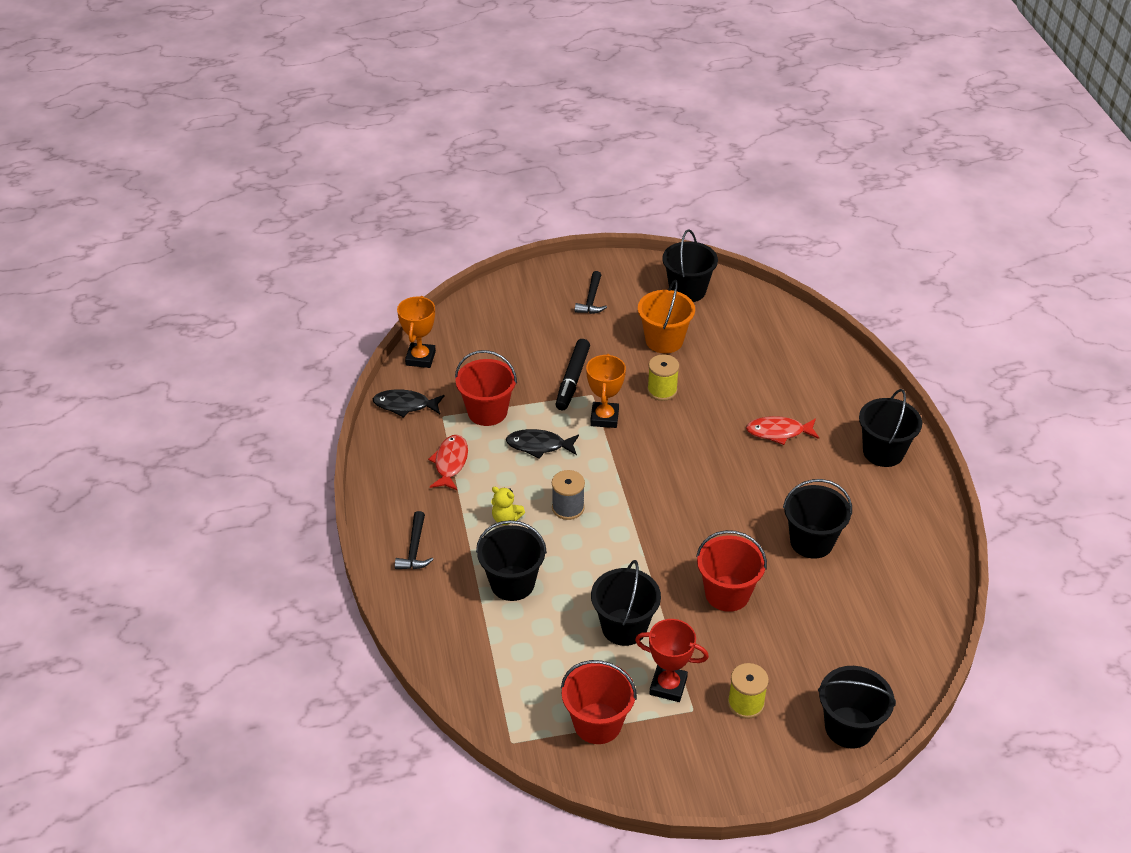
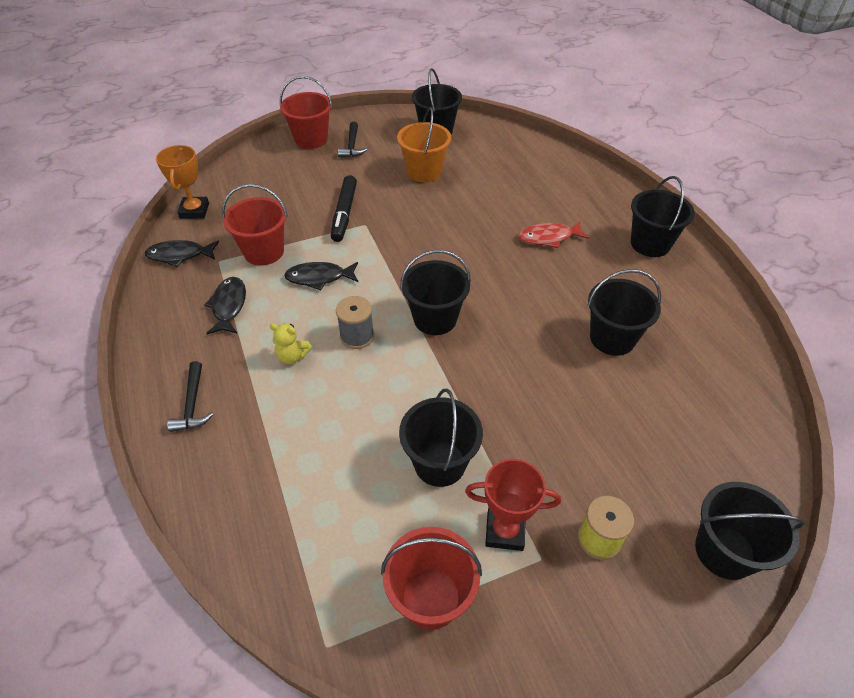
camera: 10 degrees left, 5 degrees up
red fish [428,435,468,491] -> black fish [204,277,246,334]
black bucket [476,520,547,601] -> black bucket moved to [400,250,471,335]
orange trophy [586,354,626,428] -> none
yellow spool [647,354,679,401] -> none
red bucket [696,530,767,612] -> red bucket moved to [280,76,332,149]

